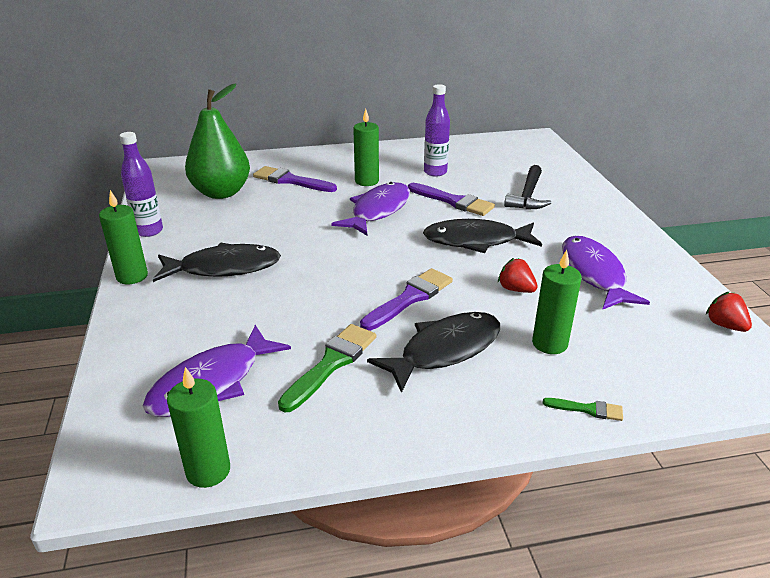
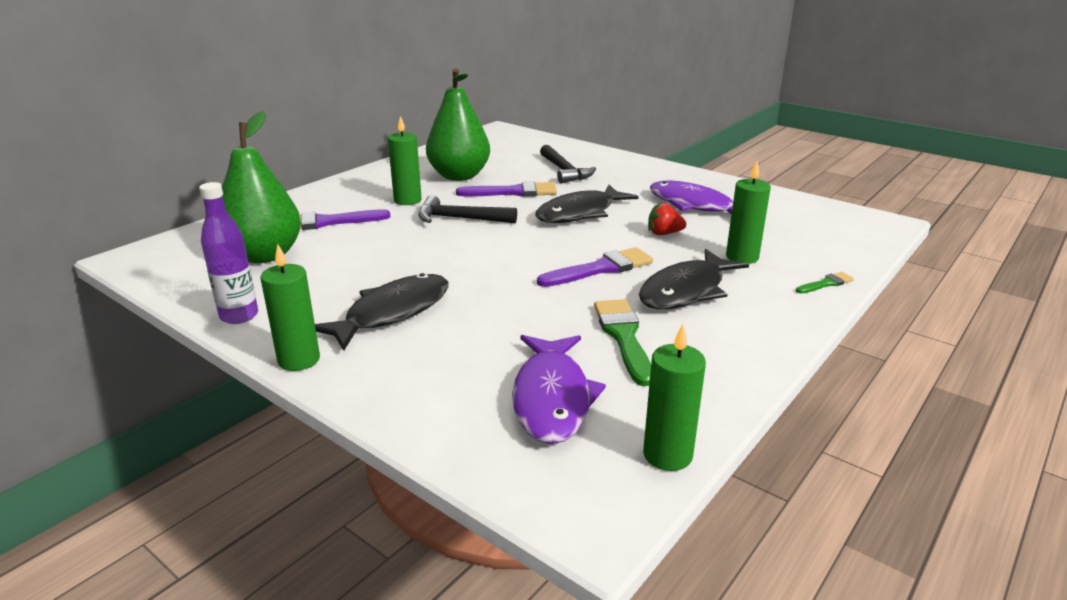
camera: 40 degrees left, 5 degrees down
purple fish [331,182,410,235] -> black hammer [418,195,517,223]
purple brush [360,268,453,331] -> purple brush turned 60 degrees clockwise [537,247,653,287]
black fish [367,312,500,393] -> black fish turned 150 degrees counterclockwise [639,249,749,309]
purple bottle [424,84,450,177] -> green pear [426,68,490,181]
red strawberry [706,291,752,332] -> none

